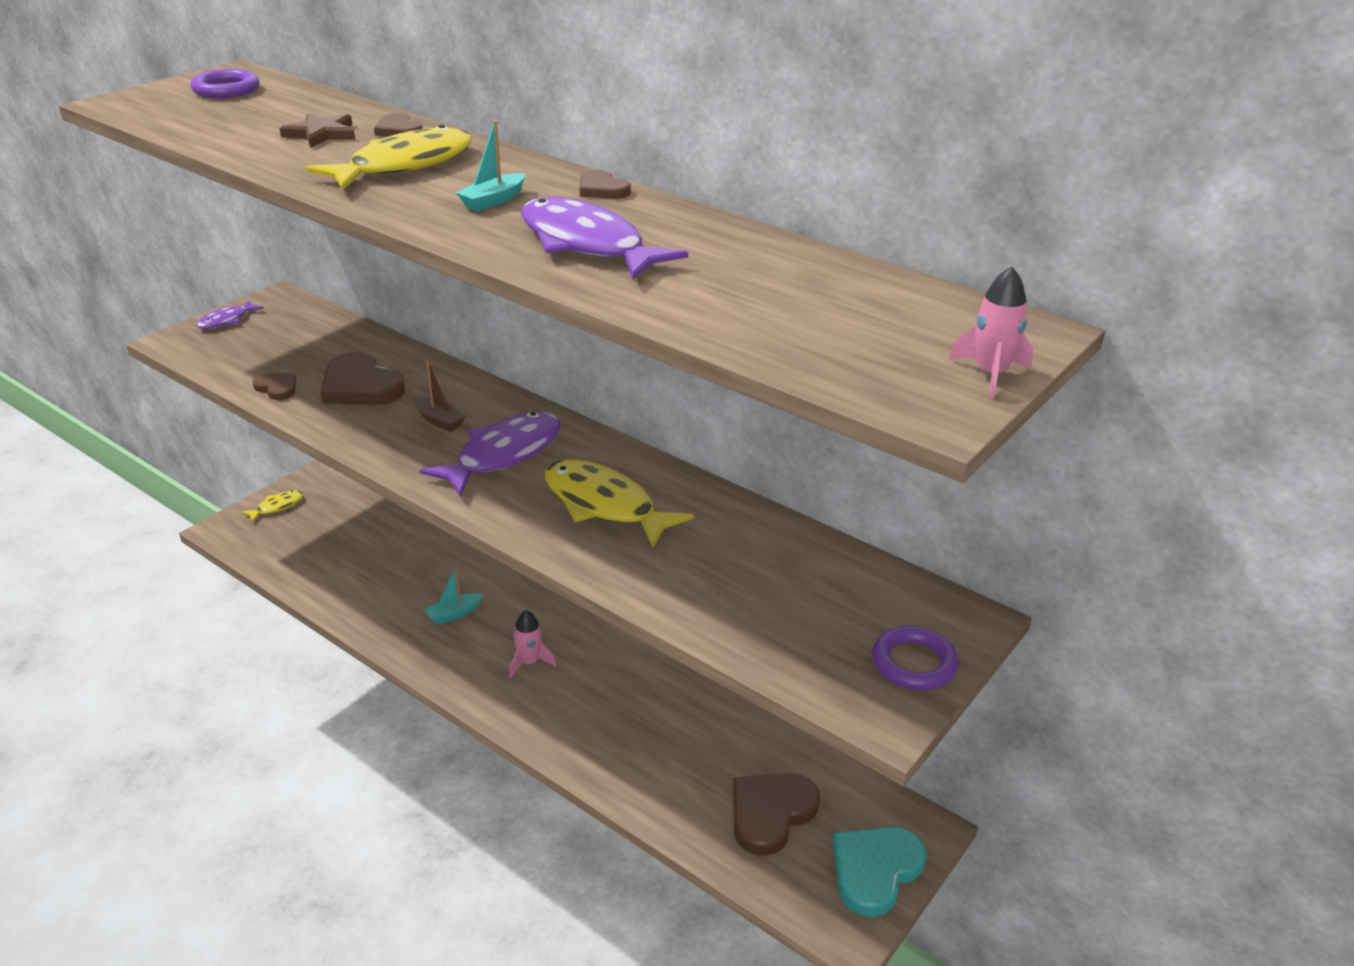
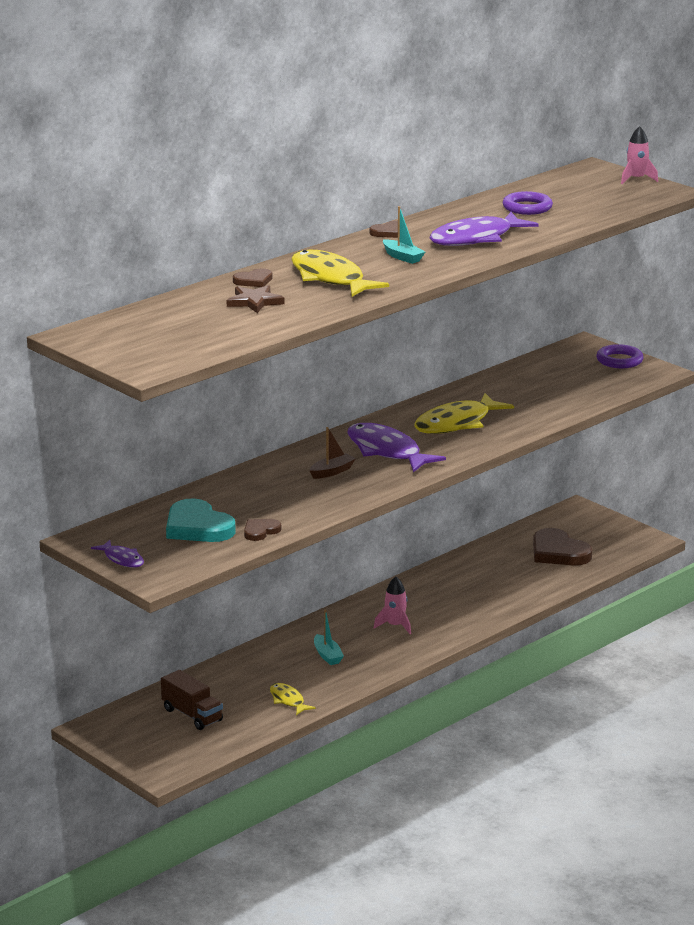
camera: 80 degrees left, 10 degrees down
purple ring [191,69,259,98] -> purple ring moved to [503,191,553,215]
yellow fish [241,490,303,523] -> yellow fish moved to [270,683,316,715]
brown heart [320,352,405,405] -> none
turquoise heart [833,827,926,917] -> turquoise heart moved to [166,498,236,542]
none -> brown truck [161,670,223,730]

